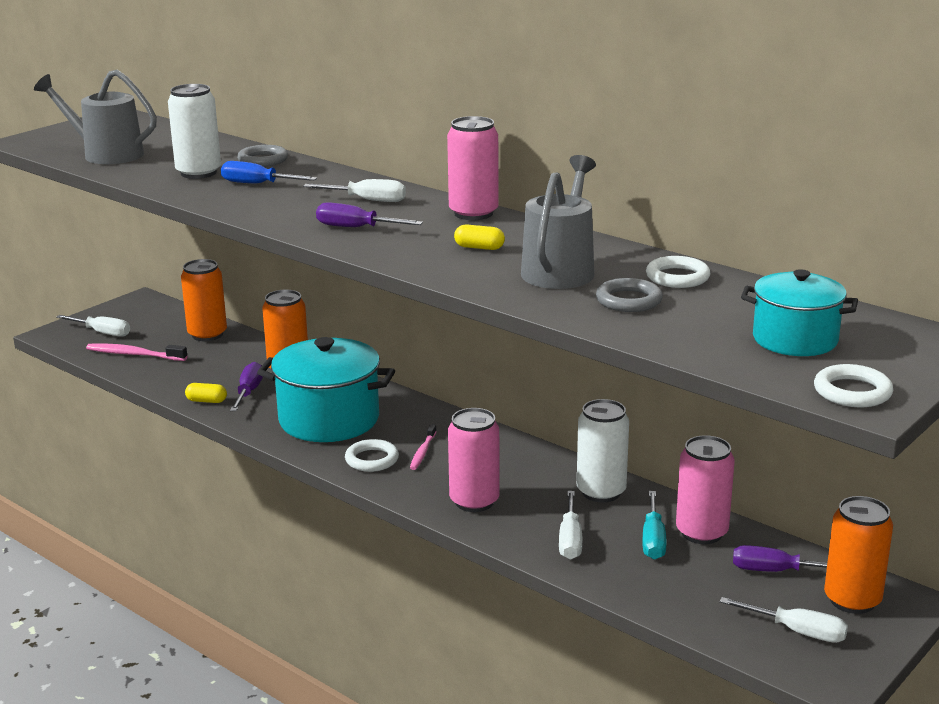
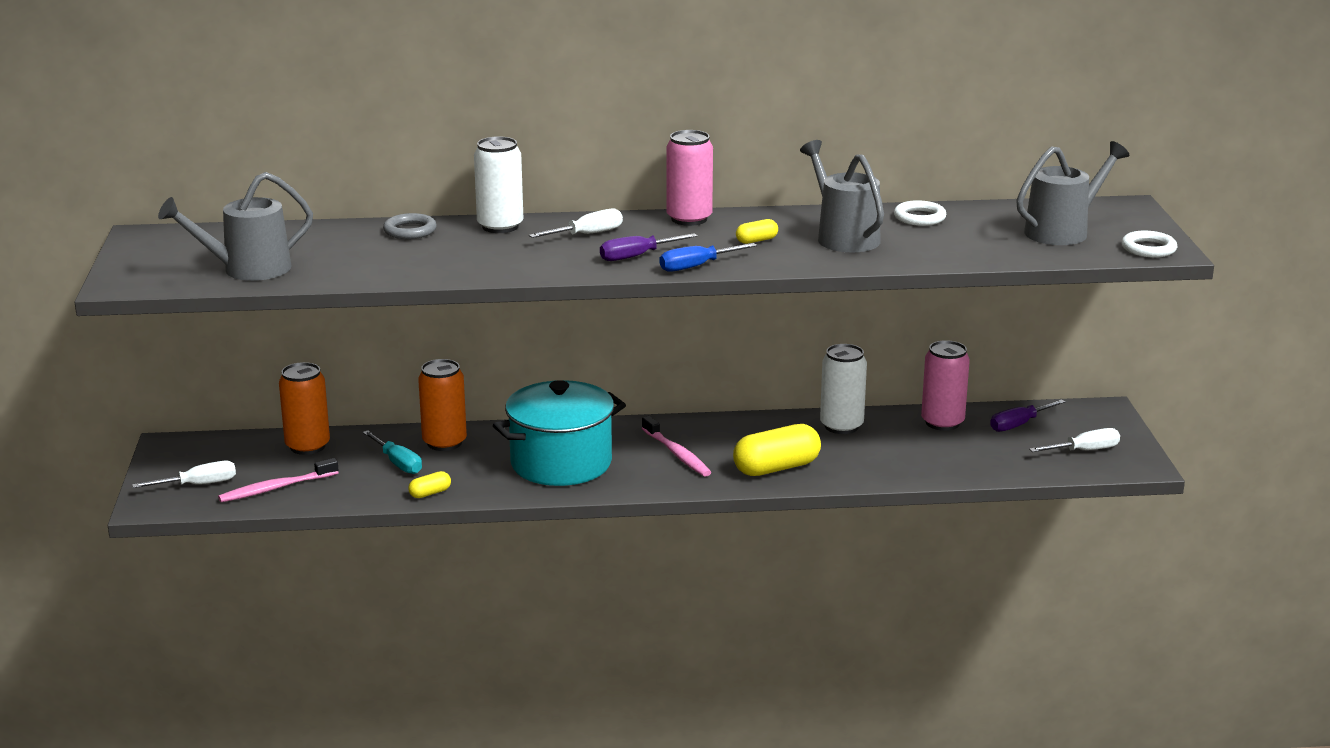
camera: 45 degrees left, 0 degrees up
white can [168,84,221,179] -> white can moved to [474,136,524,233]
blue screwdriver [221,161,317,183] -> blue screwdriver moved to [660,243,757,272]
purple screwdriver [230,362,263,411] -> none
white ring [345,439,399,472] -> none
pink toothbrush [410,424,437,470] -> pink toothbrush [642,416,711,477], size x1.59
pink can [448,408,500,512] -> yellow capsule [733,424,821,476]
white screwdriver [559,491,582,560] -> none
grey ring [596,278,663,312] -> none
turquoise screwdriver [642,491,667,560] -> turquoise screwdriver moved to [363,430,422,474]
turquoise pot [741,269,858,356] -> grey watering can [1016,141,1129,245]
orange can [824,496,893,614] -> none

